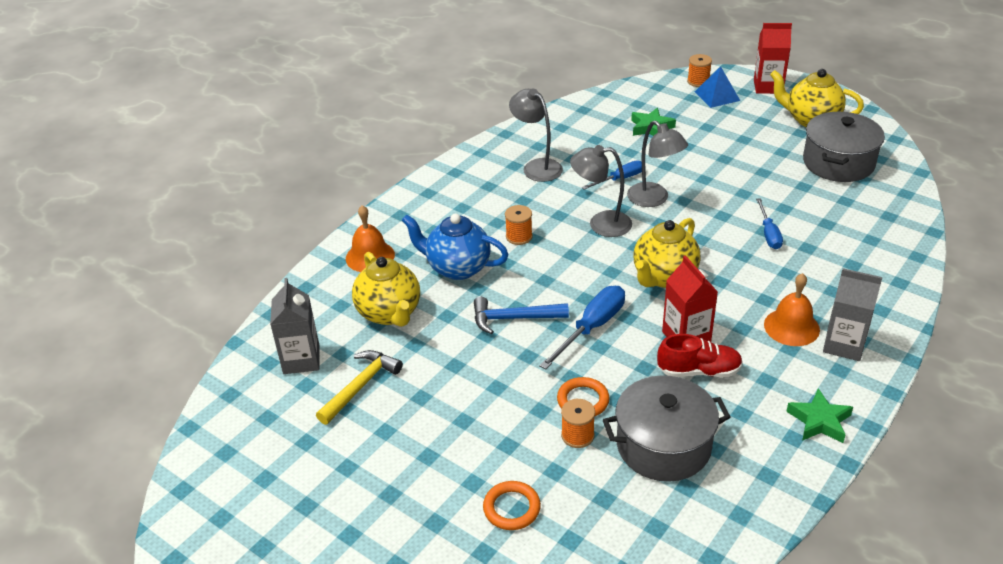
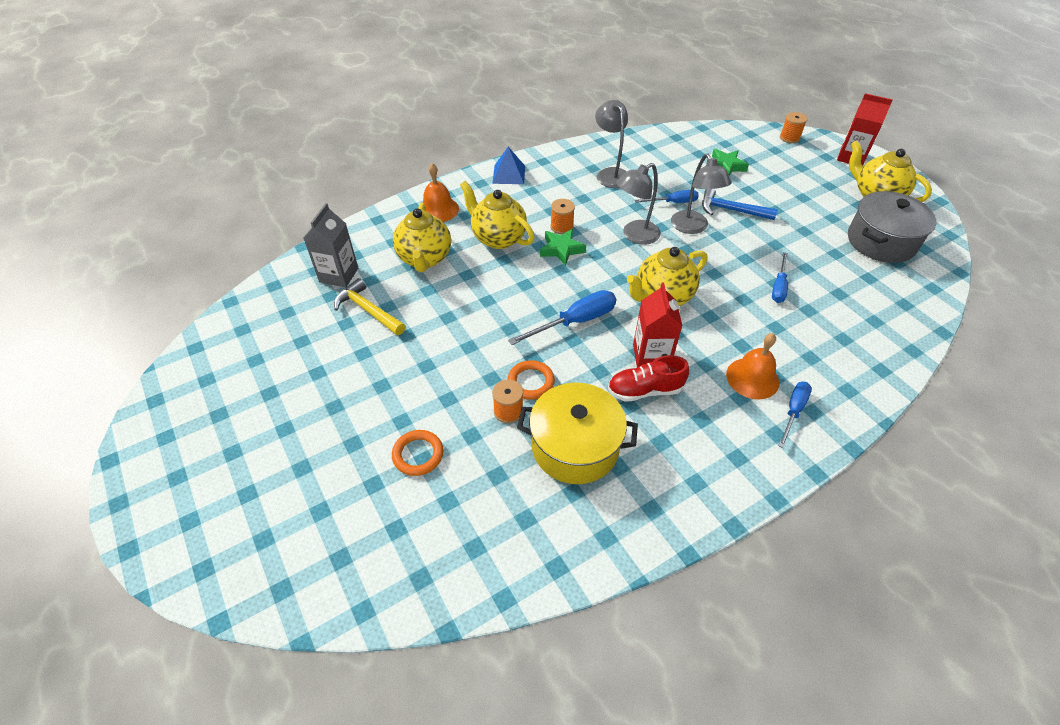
camera: 20 degrees right, 10 degrees up
yellow hammer [316,350,403,425] -> yellow hammer turned 105 degrees counterclockwise [334,278,405,335]
blue teapot [402,213,509,280] -> yellow teapot [460,181,535,249]
blue hammer [474,297,569,334] -> blue hammer moved to [702,189,778,220]
grey lamp [570,145,632,237] -> grey lamp turned 60 degrees counterclockwise [616,163,661,245]
grey pot [603,376,731,482] -> yellow pot [517,383,638,484]
red shoe [657,334,743,377] -> red shoe turned 150 degrees clockwise [608,355,689,402]
blue pyramid [695,66,740,108] -> blue pyramid moved to [492,147,525,184]
green star [786,388,853,443] -> green star moved to [540,229,586,266]
grey carton [823,268,882,361] -> blue screwdriver [778,382,812,448]

